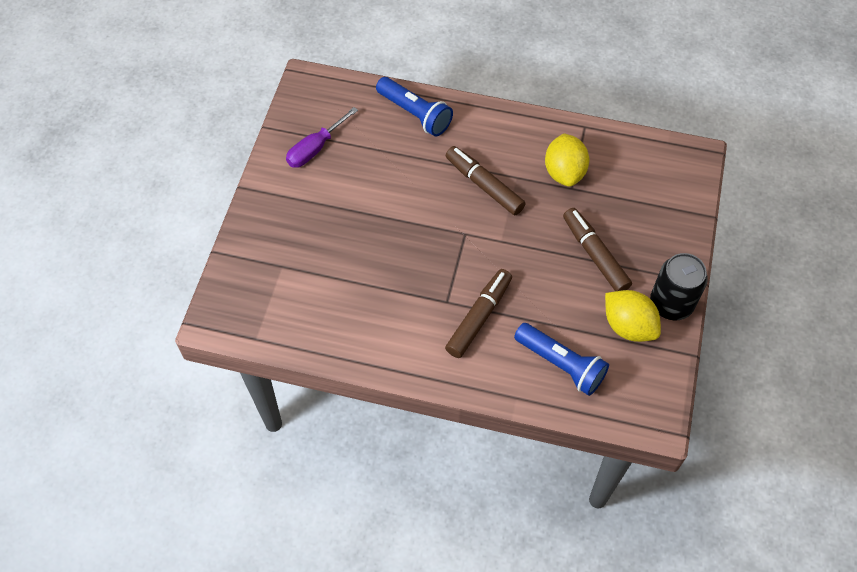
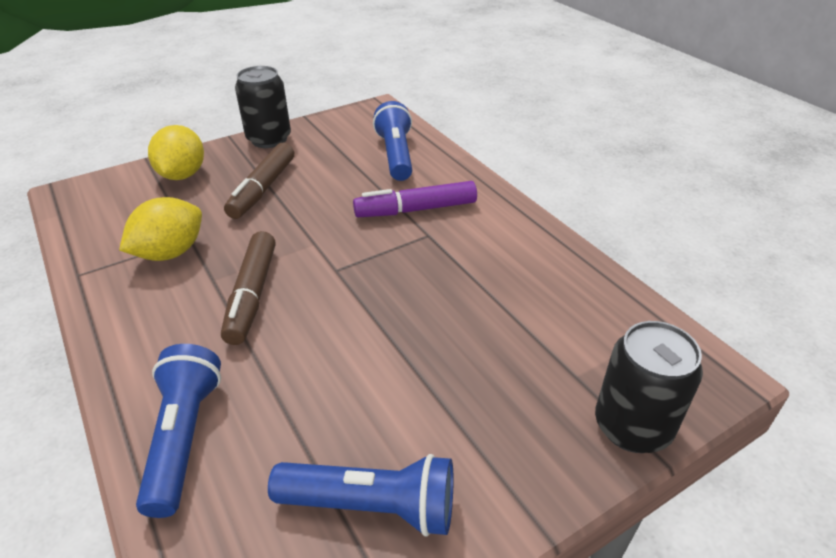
camera: 135 degrees left, 20 degrees down
purple screwdriver [286,107,358,168] -> blue flashlight [268,454,453,537]
brown marker [445,269,512,358] -> purple marker [353,181,477,217]
yellow lemon [605,290,661,342] -> yellow lemon moved to [148,125,204,180]
none -> black can [595,321,703,453]

